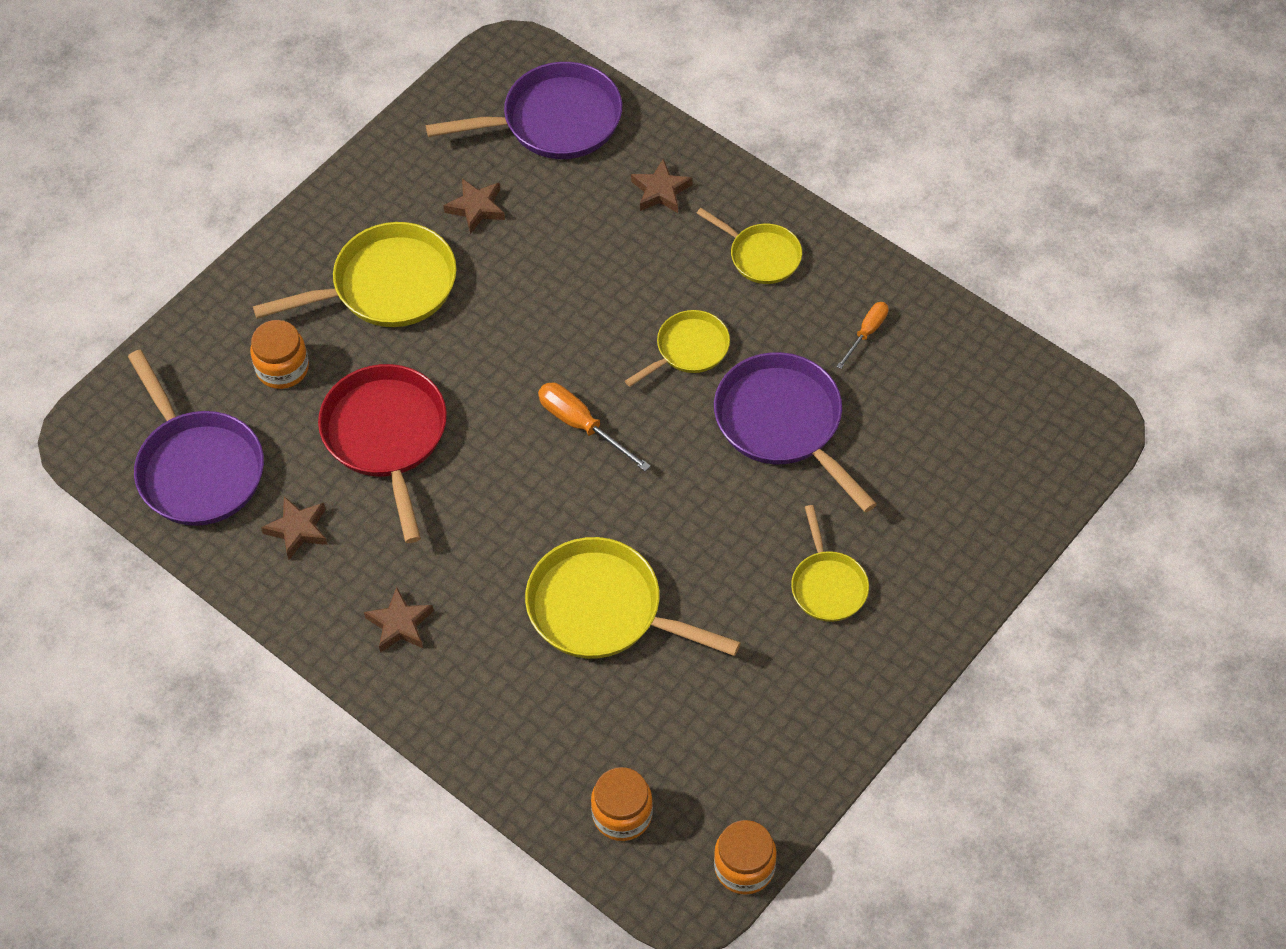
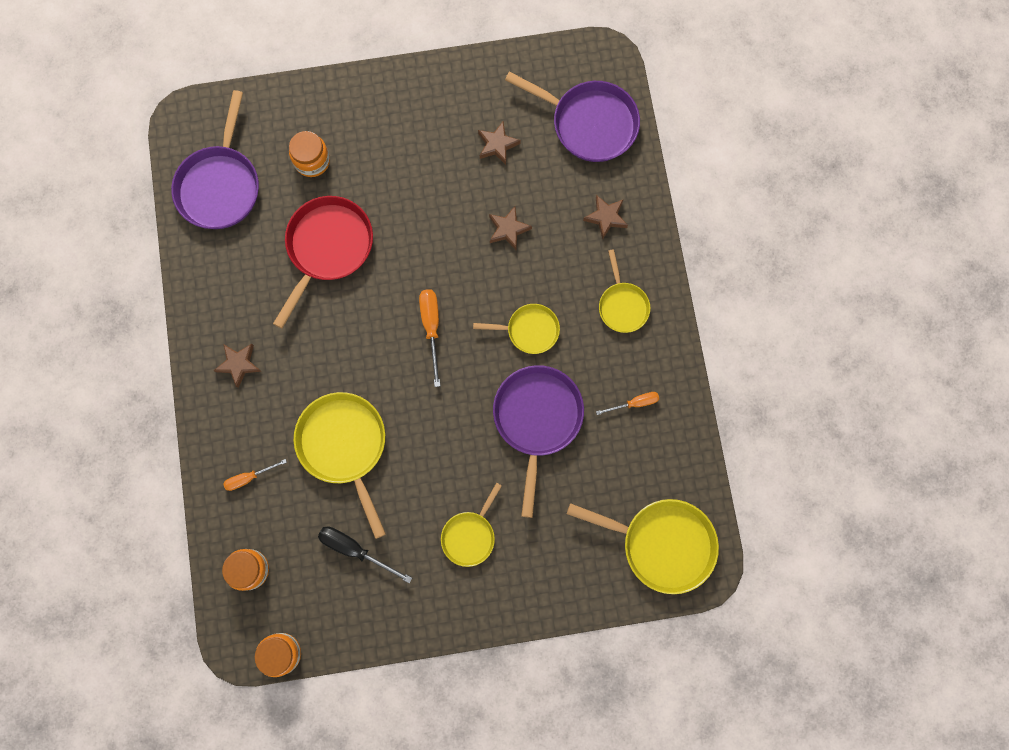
camera: 40 degrees right, 20 degrees up
yellow pan [253,222,457,327] -> yellow pan moved to [567,499,719,594]
brown star [261,496,328,560] -> brown star moved to [489,206,532,250]
none -> orange screwdriver [223,459,287,491]
none -> black screwdriver [318,527,412,583]

